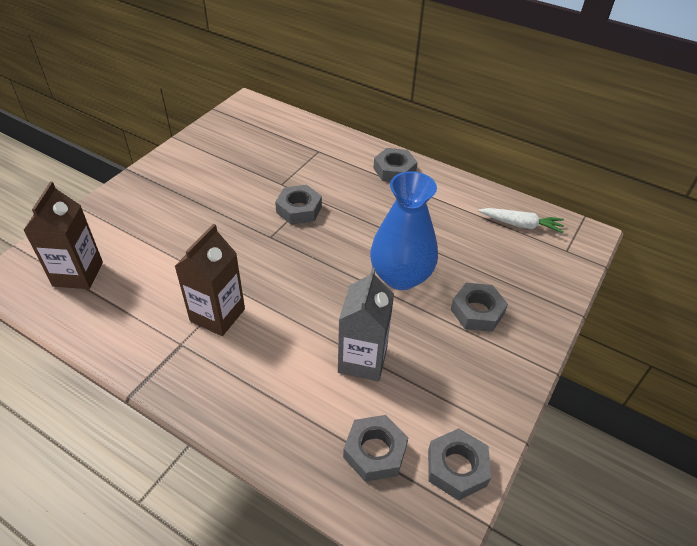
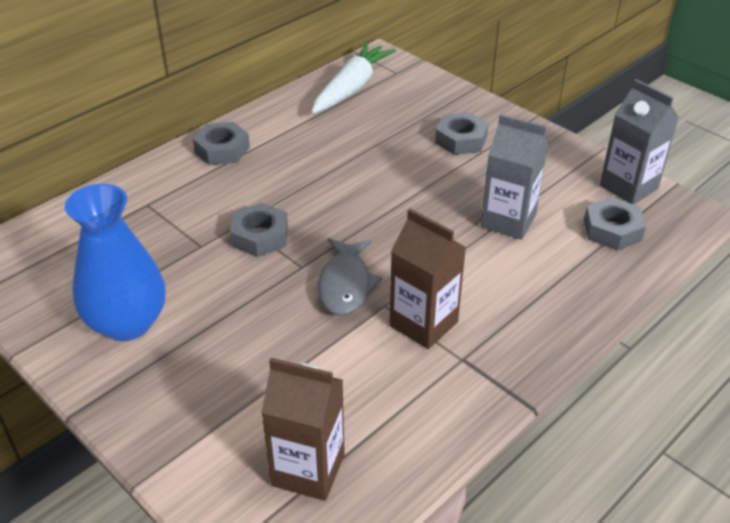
camera: 75 degrees left, 5 degrees down
blue vase [370,171,438,290] -> blue vase moved to [65,184,165,341]
grey nut [428,428,491,501] -> grey carton [600,79,679,204]
white carrot [478,208,564,233] -> white carrot [312,42,396,114], size x1.57
none -> grey fish [318,238,382,316]

